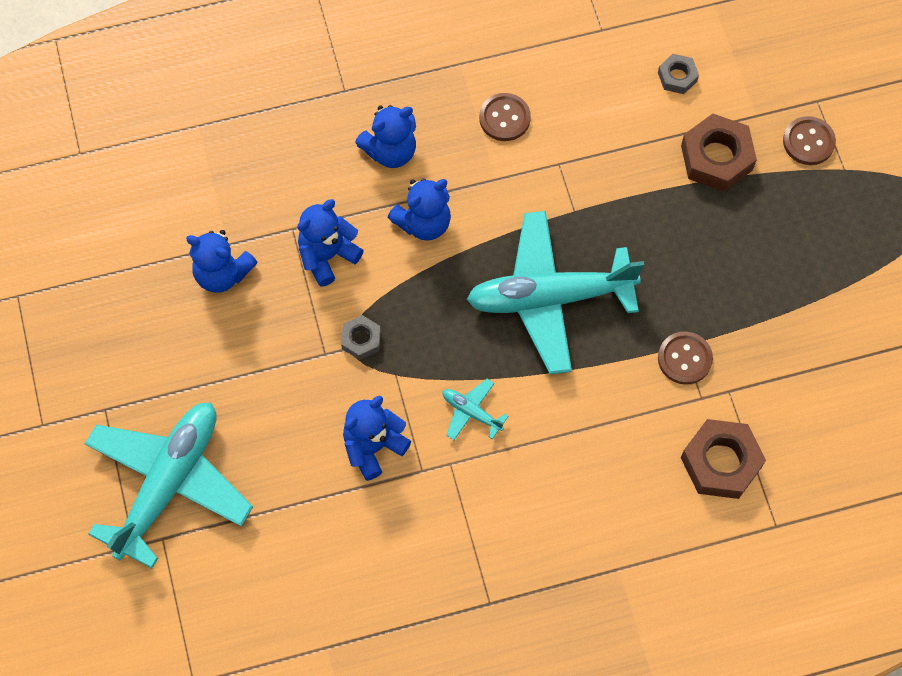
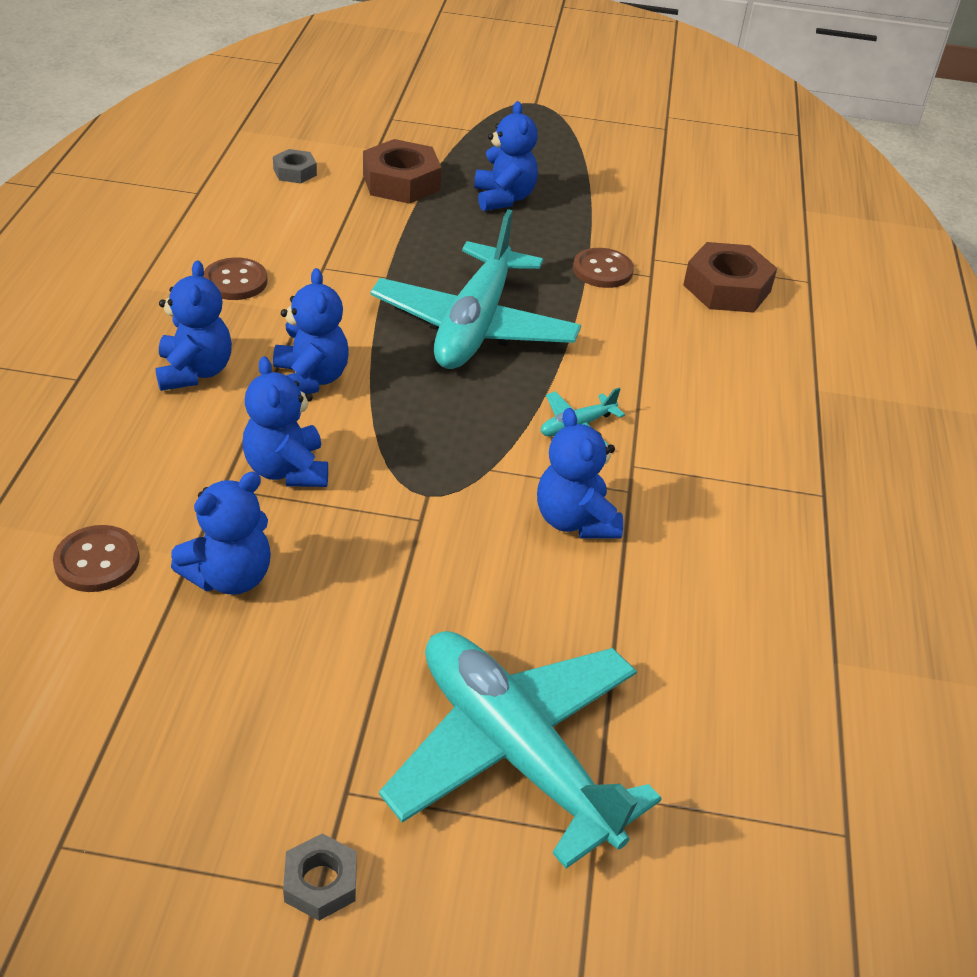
camera: 70 degrees left, 25 degrees down
grey nut [341,315,381,360] -> grey nut moved to [283,833,357,921]
brown button [783,116,836,165] -> brown button moved to [53,525,140,592]
none -> blue teddy bear [474,101,538,211]

